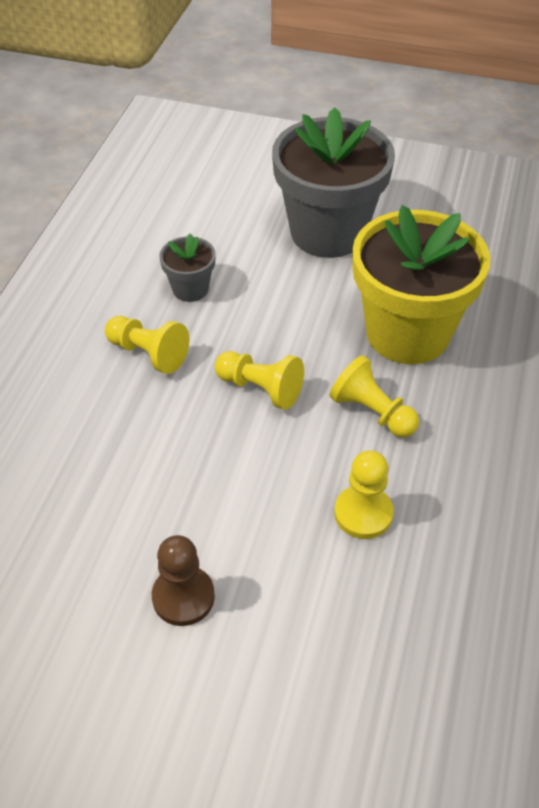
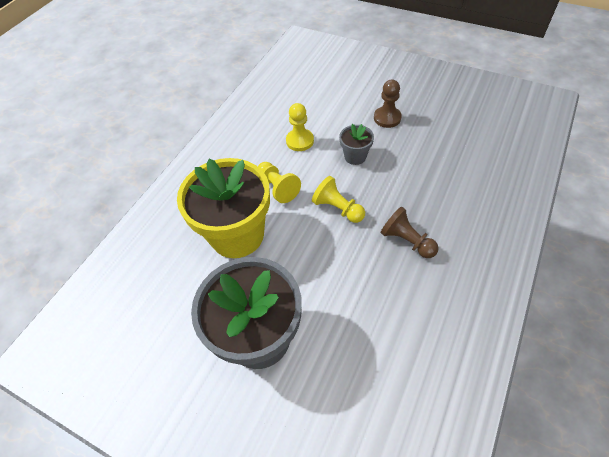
camera: 165 degrees left, 5 degrees up
yellow pawn [105,316,189,374] -> brown pawn [380,207,439,258]
grey flower pot [159,233,216,302] -> grey flower pot moved to [339,124,374,165]

